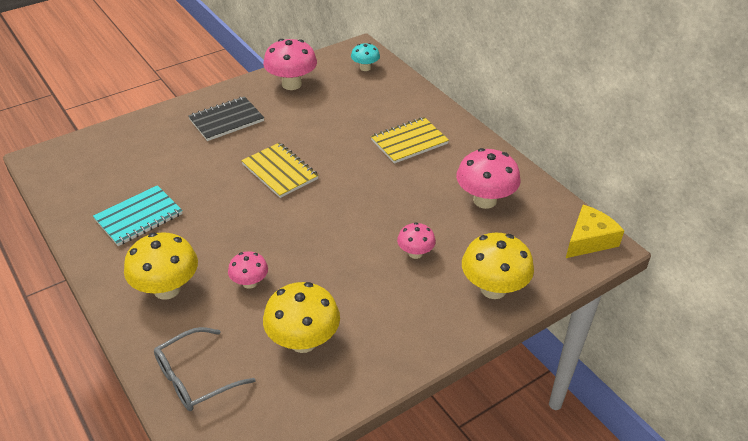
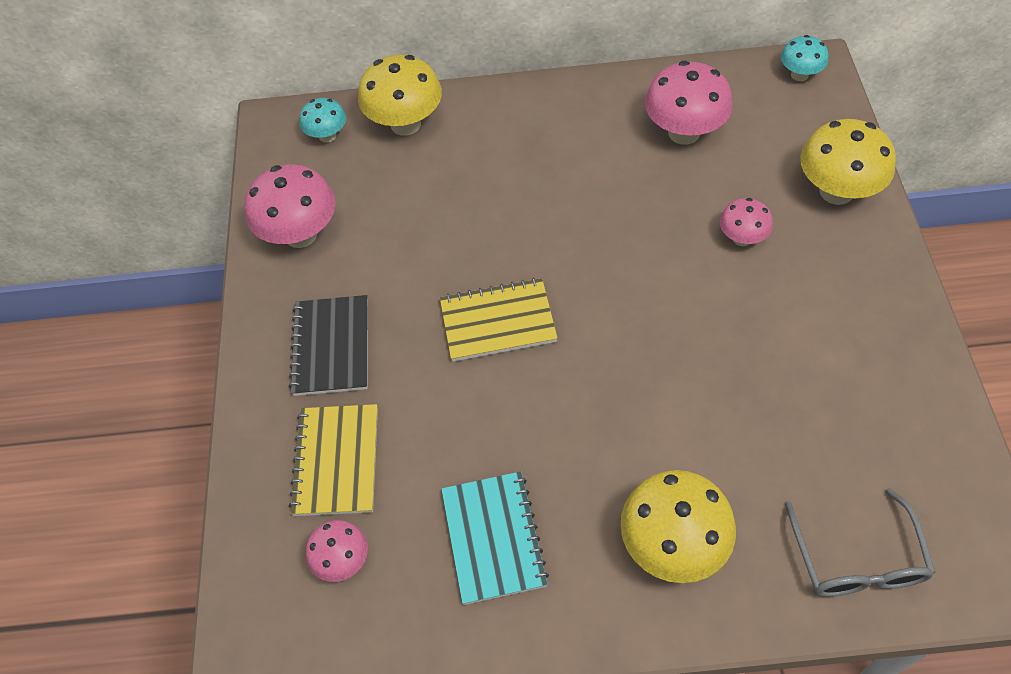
camera: 55 degrees left, 15 degrees up
pink mushroom [228,251,268,289] -> pink mushroom moved to [306,520,368,582]
yellow mushroom [263,282,340,353] -> yellow mushroom moved to [358,55,442,136]
yellow notebook [371,117,449,164] -> yellow notebook moved to [289,404,378,516]
yellow cheese [566,205,624,258] -> turquoise mushroom [781,35,829,81]

